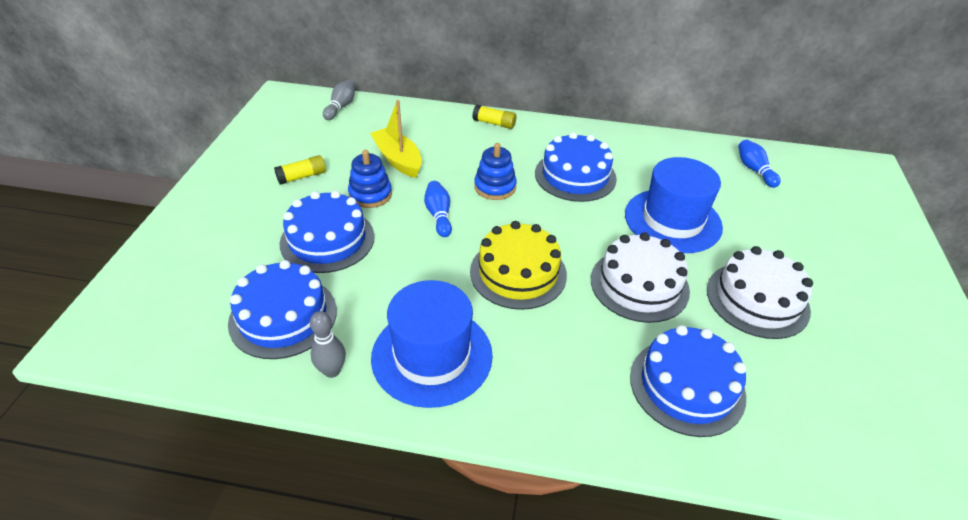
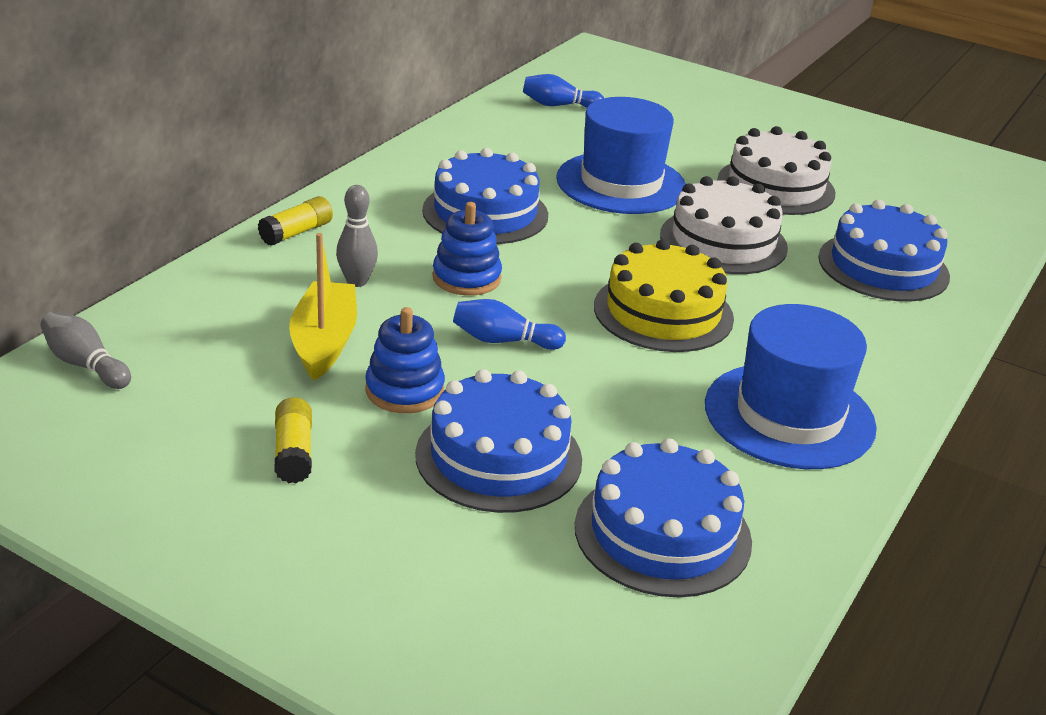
camera: 70 degrees left, 10 degrees down
grey bowling pin [310,311,346,378] -> grey bowling pin moved to [336,185,378,287]
yellow boat [370,100,422,178] -> yellow boat turned 105 degrees clockwise [289,233,357,381]

